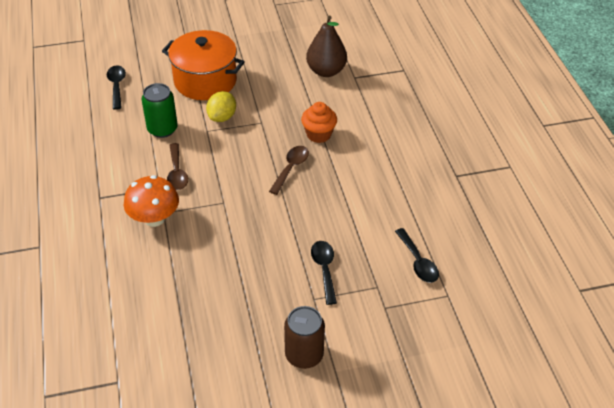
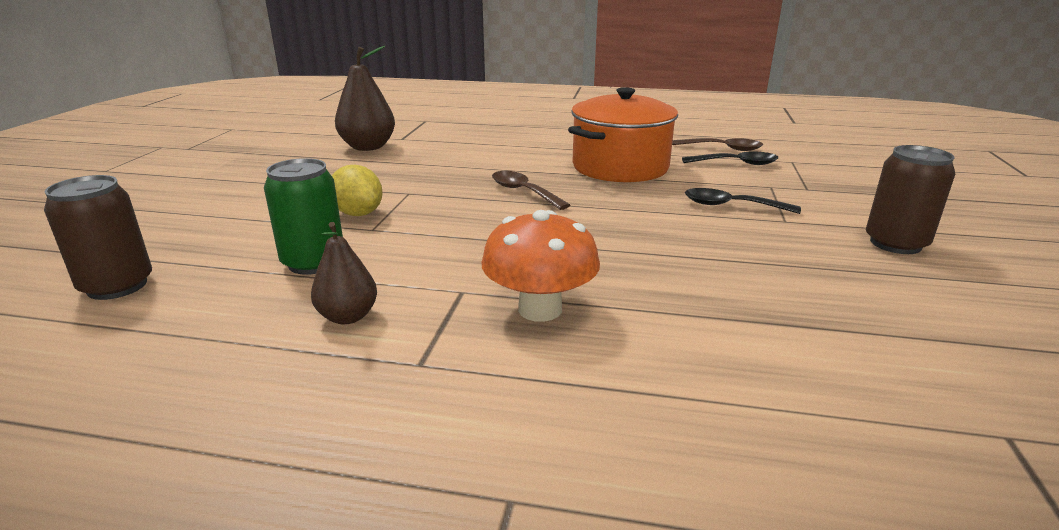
camera: 65 degrees left, 20 degrees down
black spoon [107,65,126,110] -> brown can [44,175,152,300]
orange pot [162,30,245,100] -> orange pot moved to [568,87,678,182]
brown spoon [167,143,188,190] -> brown spoon moved to [672,138,763,151]
orange cupcake [301,102,337,143] -> none
none -> brown pear [311,222,377,324]

